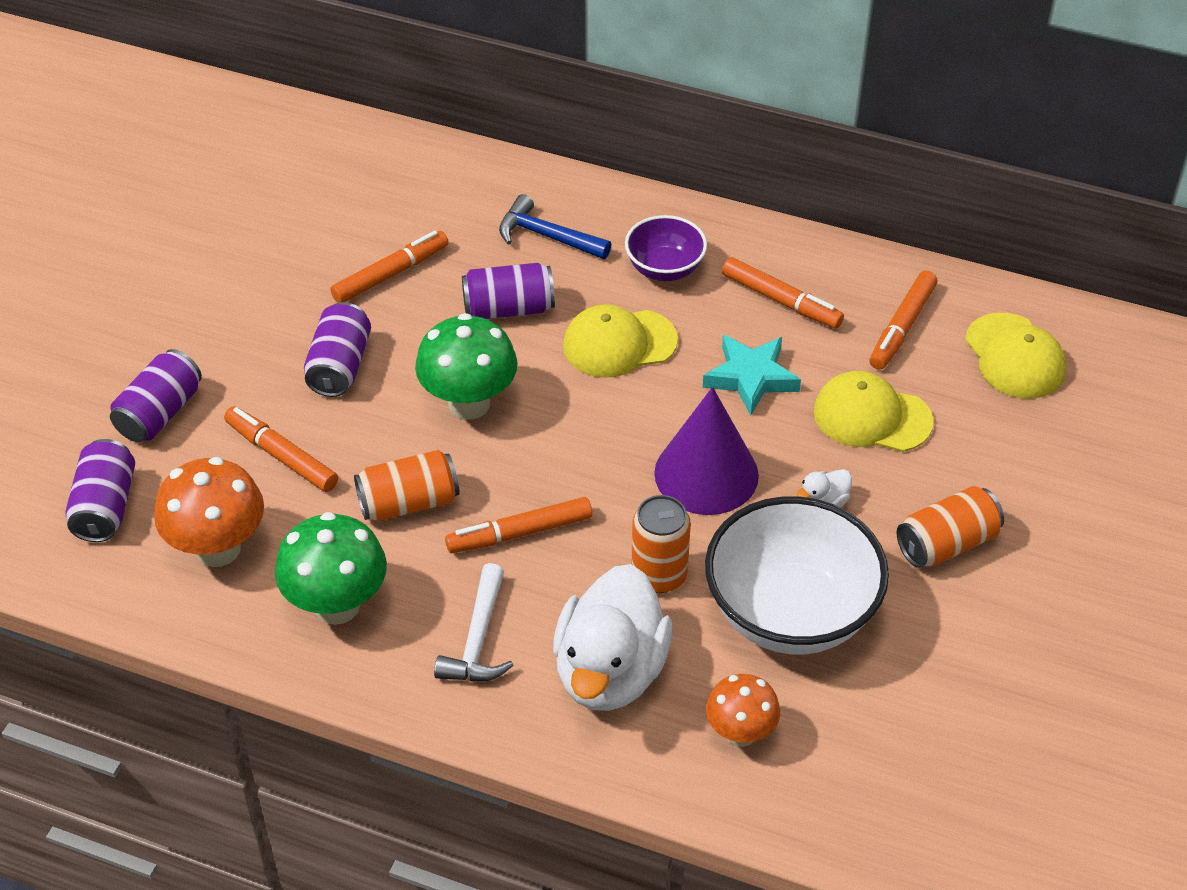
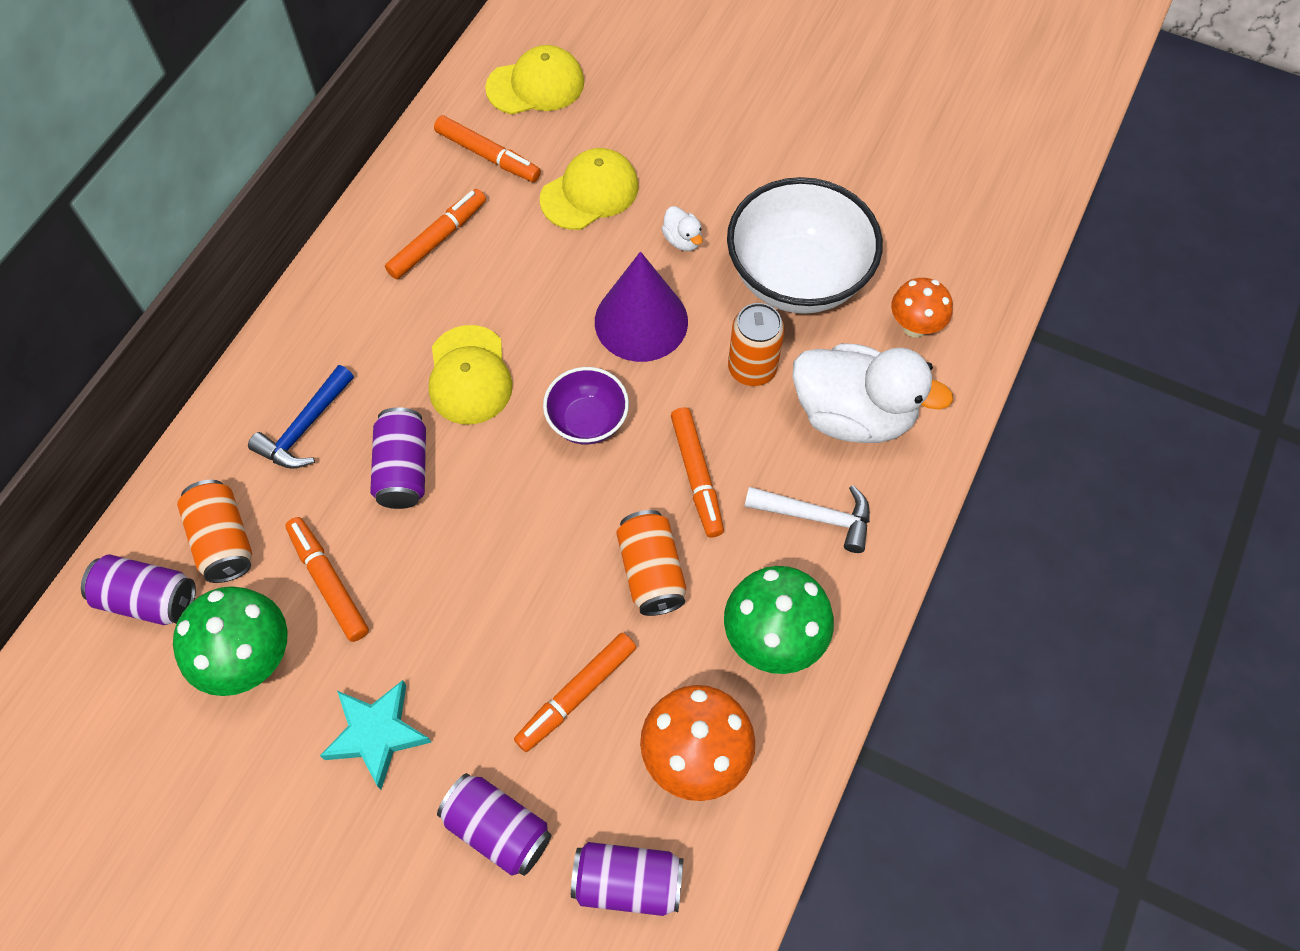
camera: 85 degrees left, 15 degrees up
purple can [304,302,371,397] -> purple can moved to [81,554,196,625]
green mushroom [415,313,518,420] -> green mushroom moved to [173,586,288,696]
purple bowl [625,215,707,281] -> purple bowl moved to [543,367,629,445]
turquoise star [703,335,801,416] -> turquoise star moved to [320,680,432,789]
yellow cap [814,371,933,452] -> yellow cap turned 150 degrees counterclockwise [540,148,638,230]
orange can [897,486,1004,568] -> orange can moved to [177,480,252,583]

